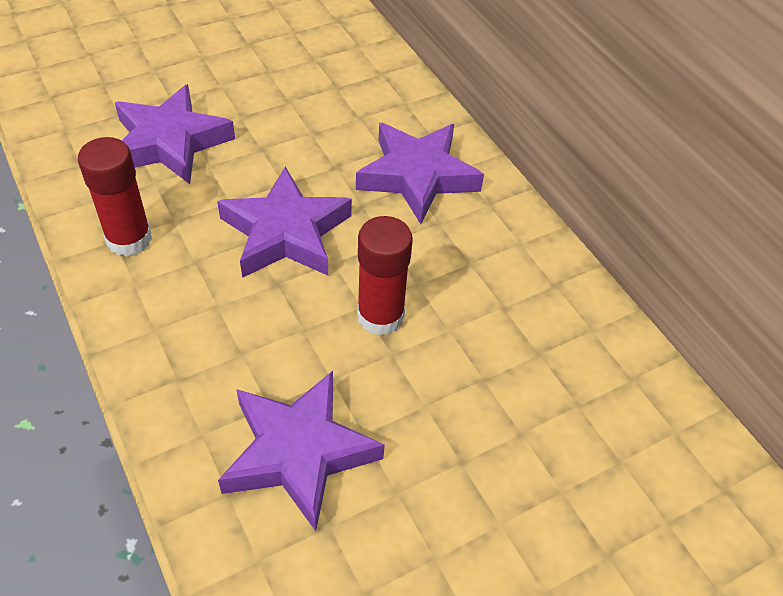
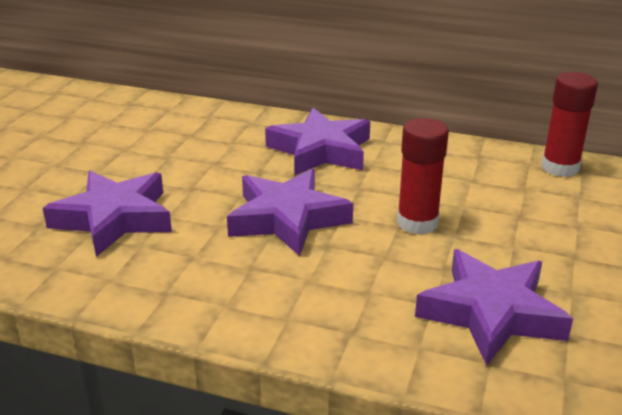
camera: 40 degrees left, 20 degrees down
red glue stick [78,137,152,256] -> red glue stick moved to [541,72,598,177]

